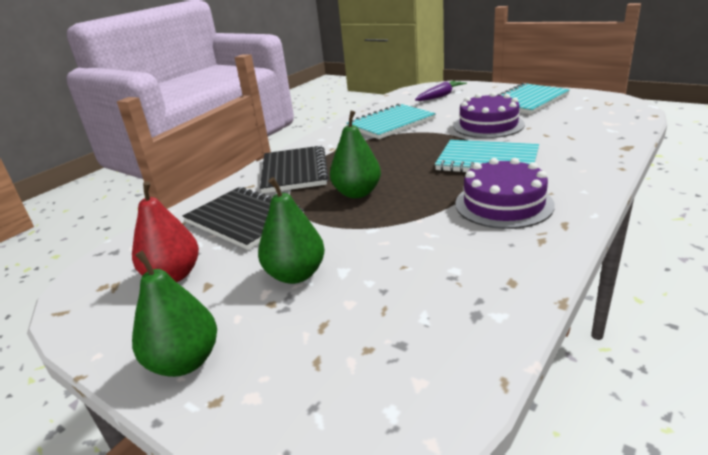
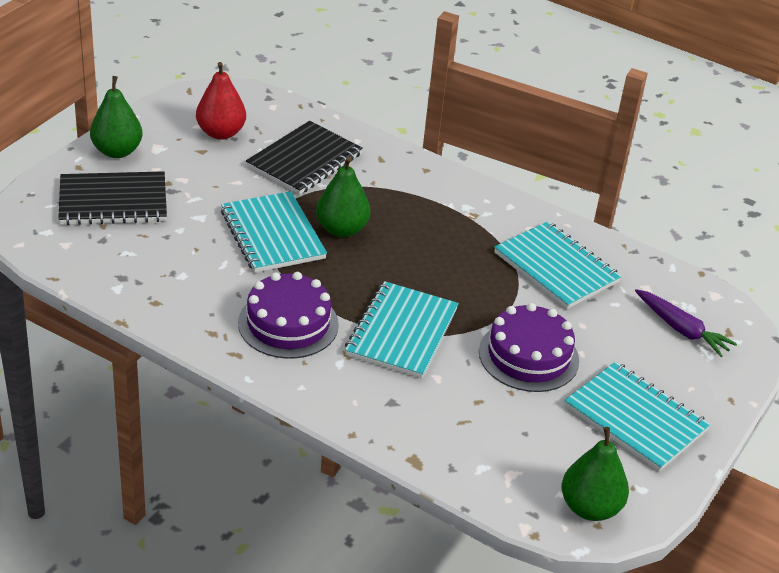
camera: 80 degrees right, 10 degrees up
green pear [258,177,325,284] -> green pear moved to [562,427,629,521]
black notebook [260,146,329,193] -> black notebook moved to [58,171,167,225]
none -> turquoise notebook [221,191,327,273]

